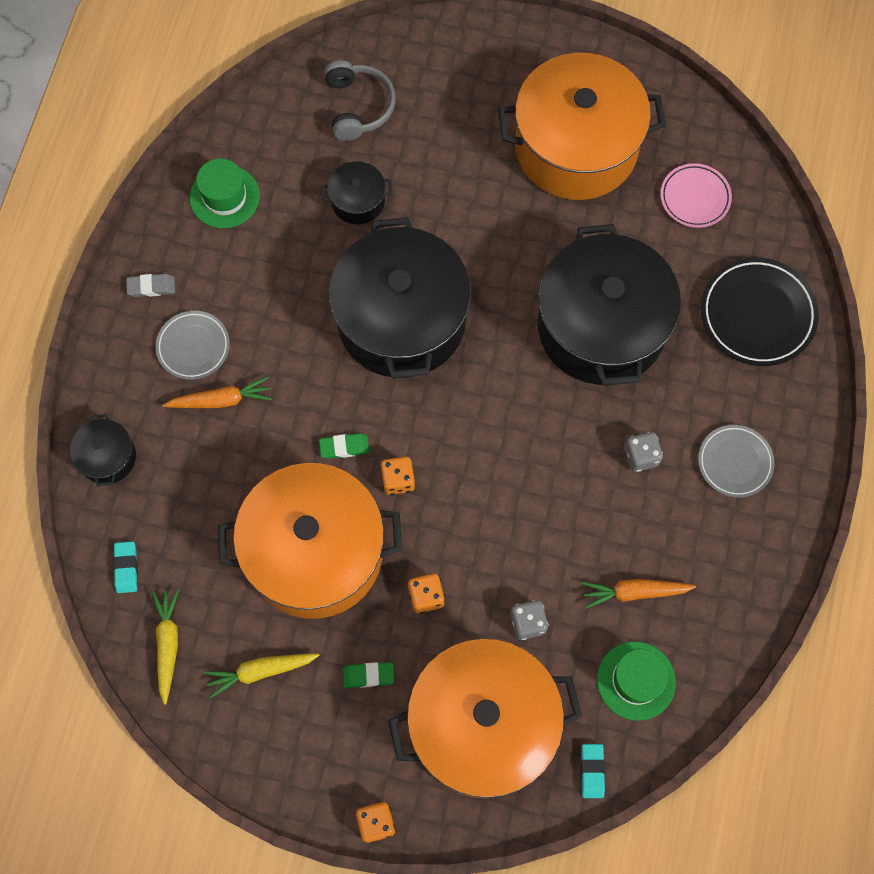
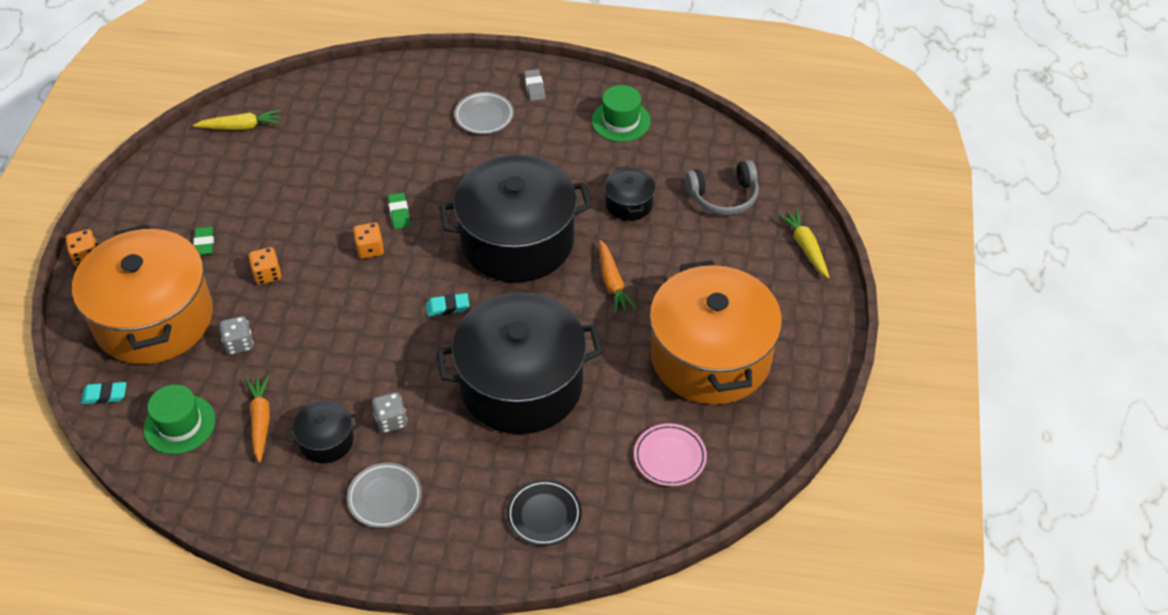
camera: 85 degrees right, 20 degrees down
black pot [70,414,136,487] -> black pot moved to [286,401,359,463]
turquoise eraser [113,541,138,593] -> turquoise eraser moved to [426,293,469,316]
orange carrot [163,376,272,408] -> orange carrot moved to [599,240,637,314]
yellow carrot [204,653,320,699] -> yellow carrot moved to [777,208,829,278]
orange pot [218,463,402,619] -> none
black plate [701,257,819,366] -> black plate [507,479,582,546], size x0.63

